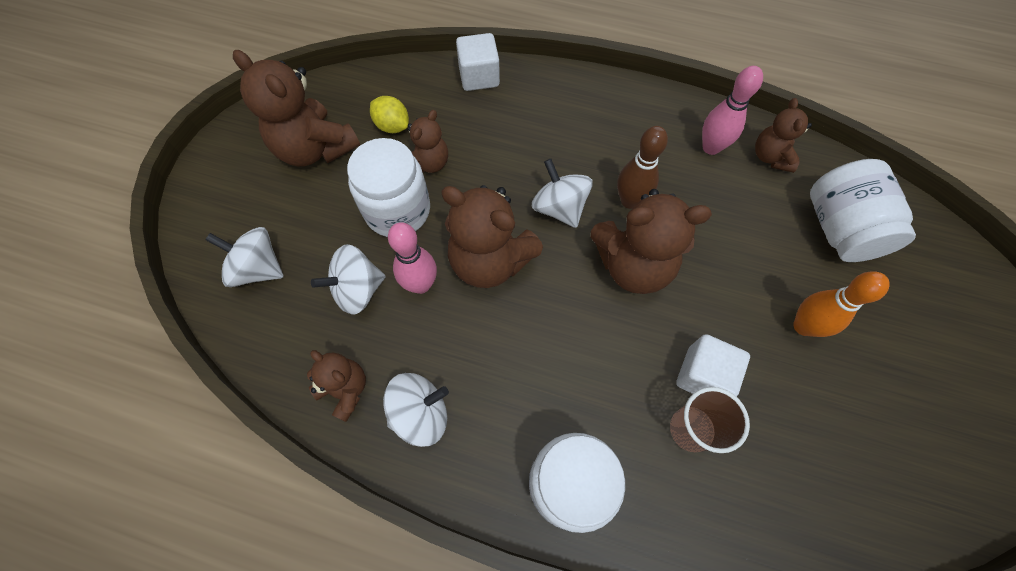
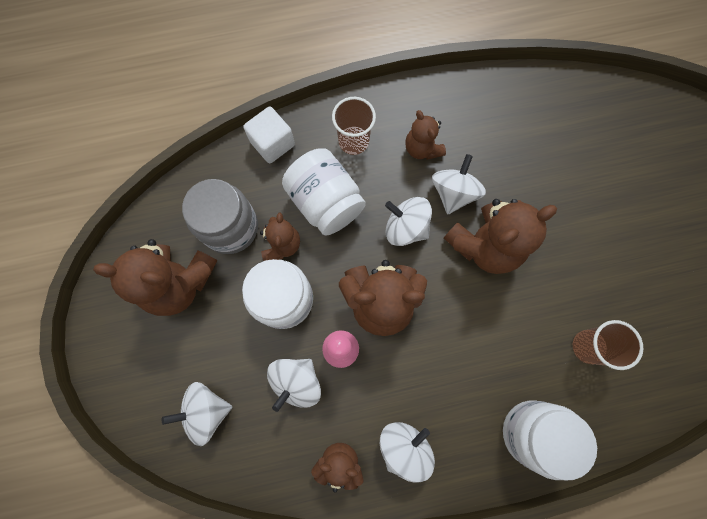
camera: 30 degrees left, 10 degrees up
yellow lemon [370,96,409,133] -> grey jar [182,179,258,254]
brown bowling pin [617,126,668,209] -> white spinning top [432,154,486,214]
white cube [676,334,750,397] -> none
pink bowling pin [702,66,763,155] -> none
brown teddy bear [755,98,812,173] -> brown teddy bear moved to [405,110,446,160]
orange bowling pin [793,271,890,337] -> none
white jar [810,159,916,262] -> white jar moved to [282,148,366,236]
none -> brown cup [332,97,376,155]

